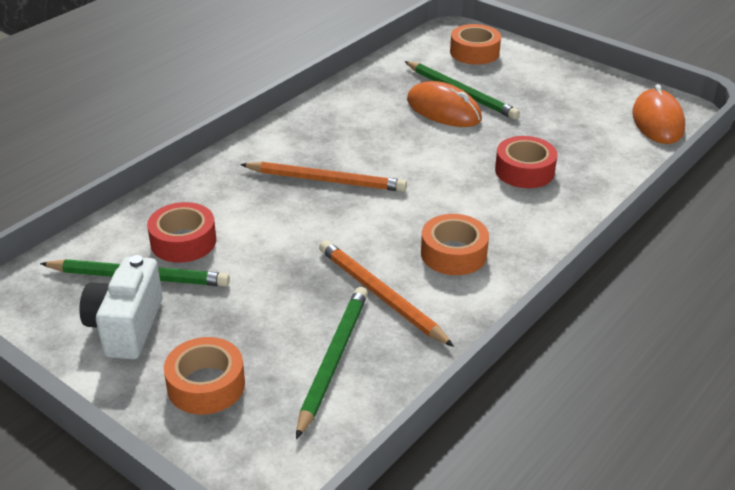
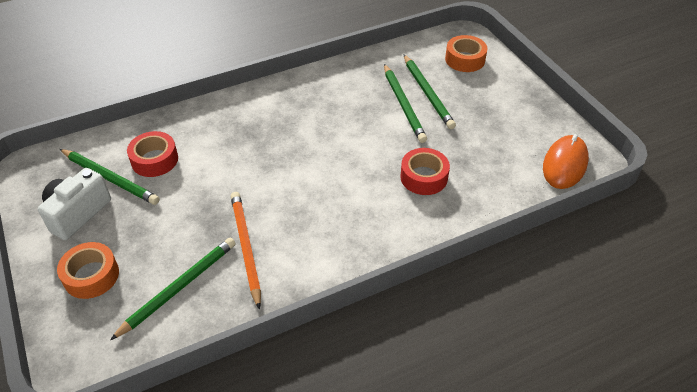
camera: 25 degrees right, 10 degrees up
orange pencil [240,162,407,192] -> none
orange mouse [407,81,482,127] -> green pencil [384,64,427,143]
orange tape [421,214,489,275] -> none

